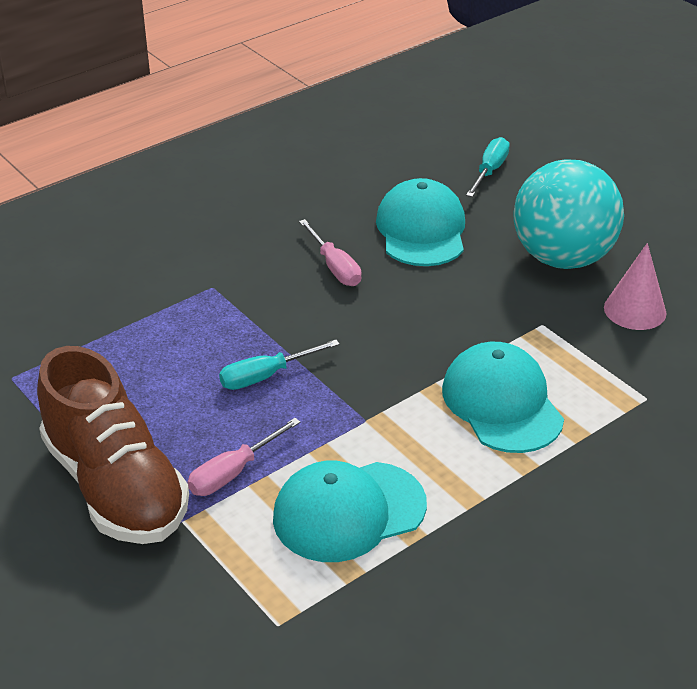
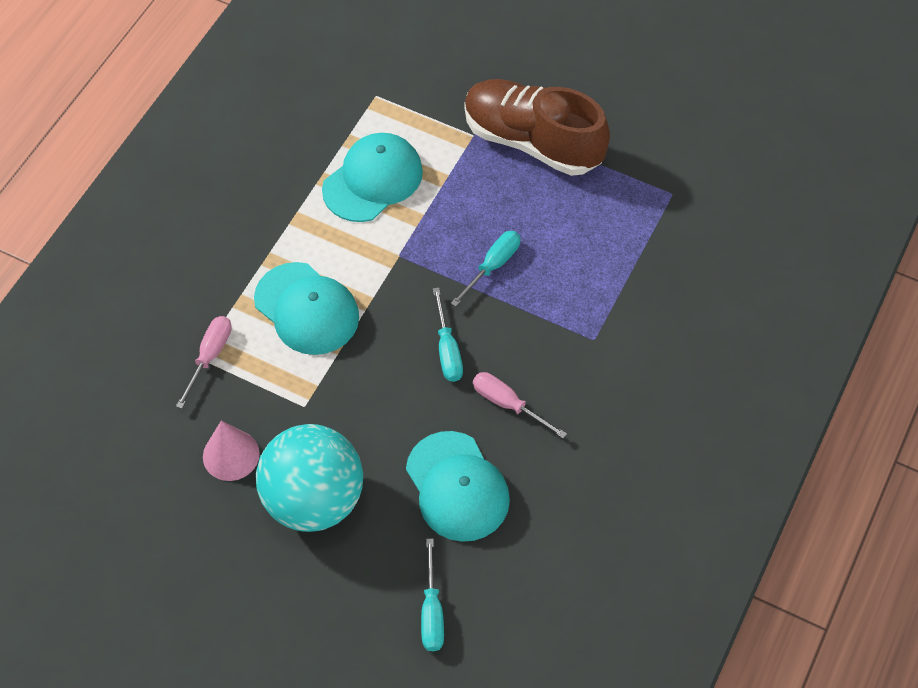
camera: 155 degrees right, 20 degrees up
pink screwdriver [188,418,300,496] -> pink screwdriver moved to [176,316,232,409]
none -> turquoise screwdriver [433,287,463,382]

